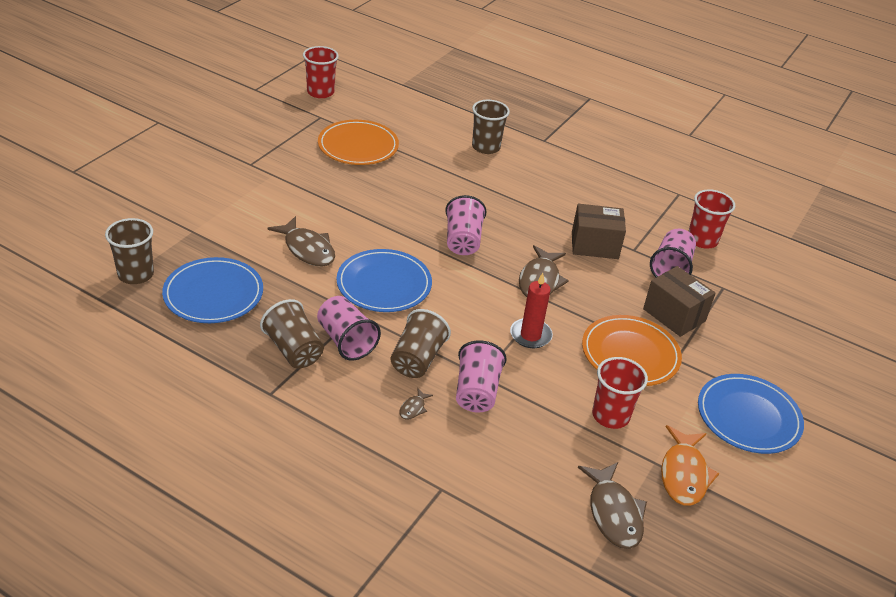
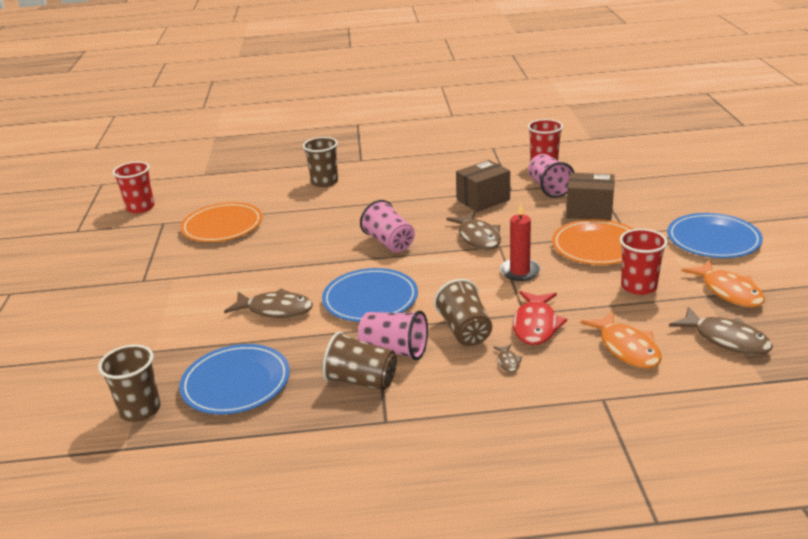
camera: 30 degrees left, 10 degrees down
pink cup [456,340,507,412] -> red fish [513,291,567,345]
none -> orange fish [580,311,662,369]

